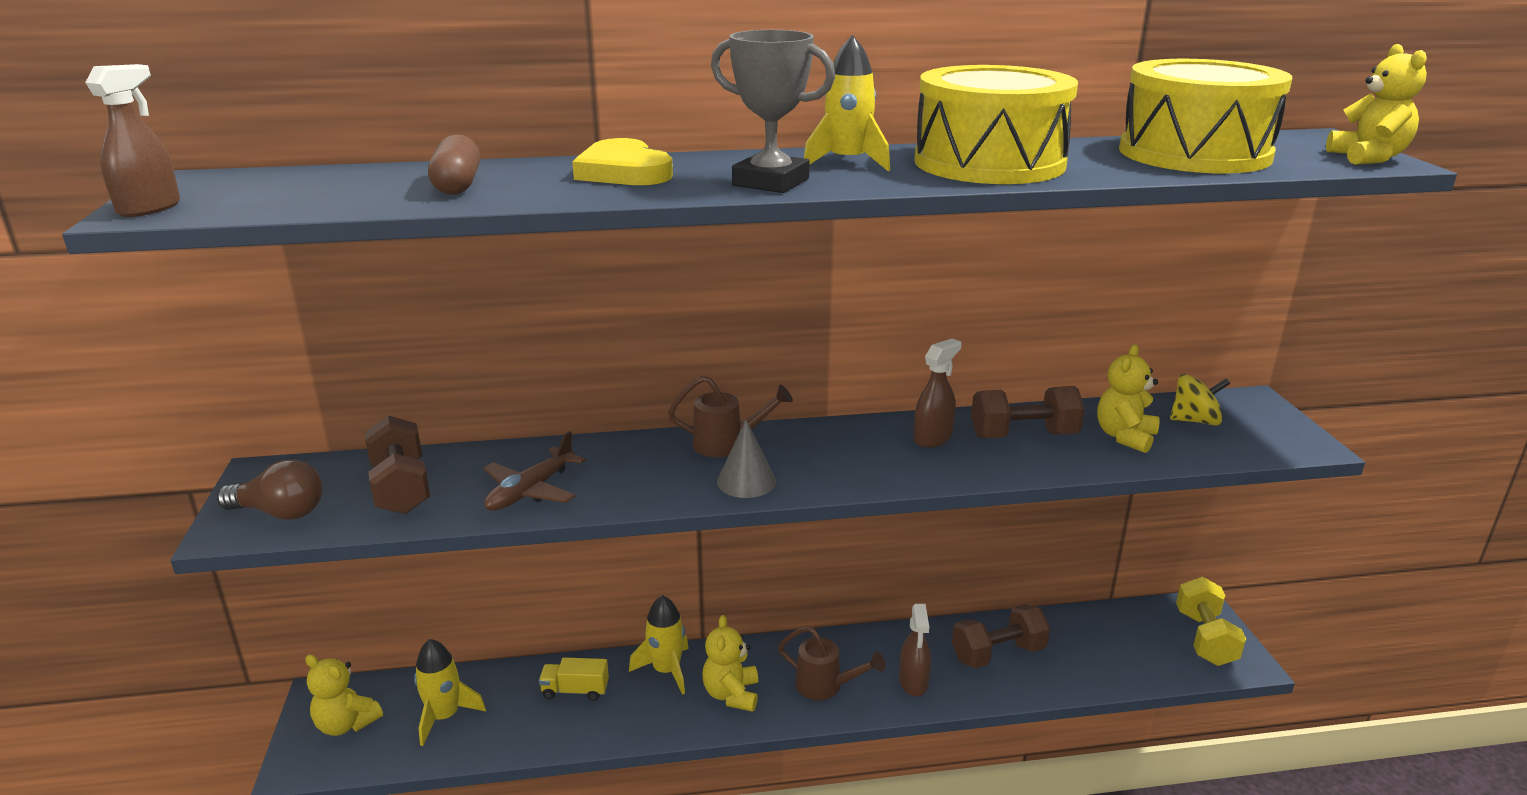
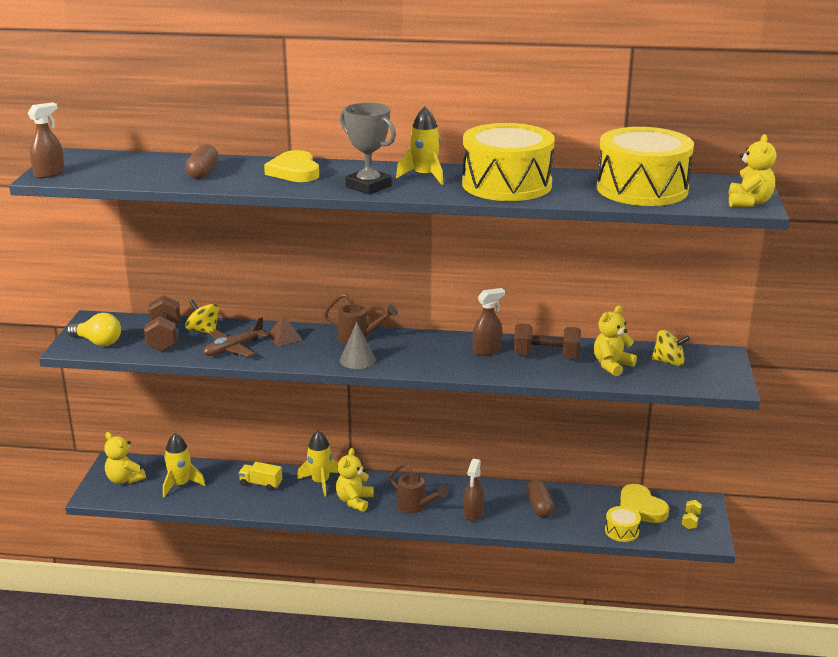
camera: 15 degrees right, 0 degrees up
brown light bulb [217,459,323,520] -> yellow light bulb [67,313,121,346]
brown dumbbell [952,604,1050,668] -> brown capsule [526,480,554,518]
yellow dumbbell [1176,577,1246,666] -> yellow dumbbell [682,500,702,529], size x0.51
none -> yellow spinning top [185,300,219,334]
none -> brown pyramid [267,315,302,347]
none -> yellow drum [605,506,641,542]
none -> yellow heart [620,484,669,523]

